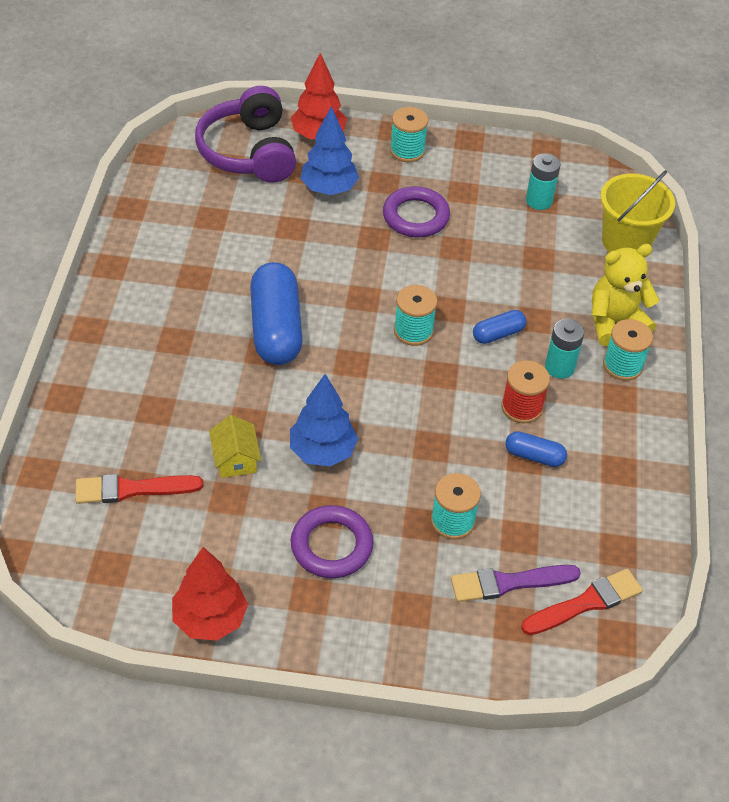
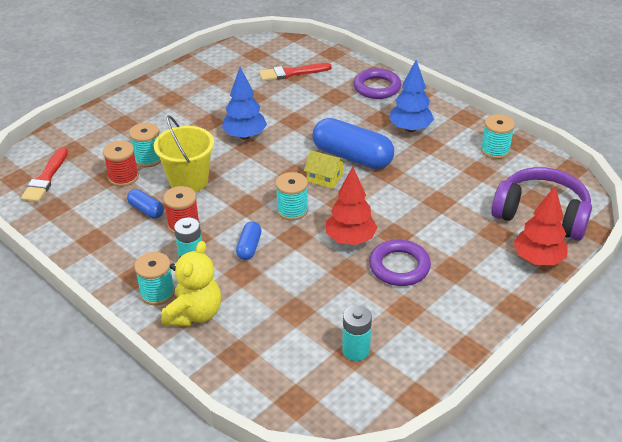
camera: 130 degrees right, 10 degrees down
red brush [75,474,203,504] -> red brush turned 135 degrees counterclockwise [259,63,332,81]
red tree [172,547,248,641] -> red tree moved to [326,167,377,245]
yellow house [209,415,261,478] -> yellow house moved to [304,150,346,189]
purple ring [291,505,373,578] -> purple ring moved to [353,68,401,99]
blue tree [300,106,359,195] -> blue tree moved to [389,60,434,132]
turquoise spool [390,107,428,162] -> turquoise spool moved to [481,114,515,159]
purple brush [451,565,581,602] -> none
blue capsule [505,431,567,467] -> blue capsule turned 75 degrees clockwise [127,189,164,219]
yellow bucket [600,170,675,252] -> yellow bucket moved to [154,115,214,192]
none -> red spool [103,141,139,187]

